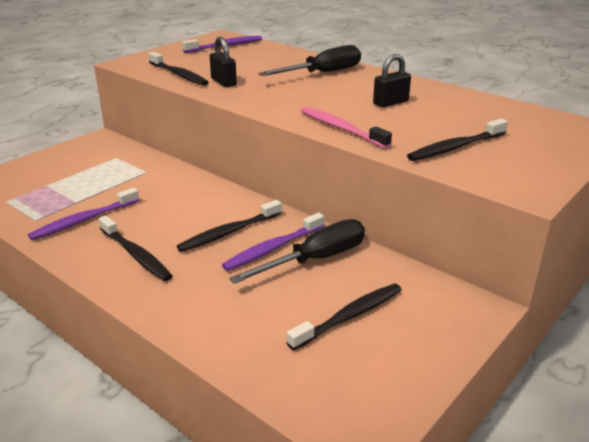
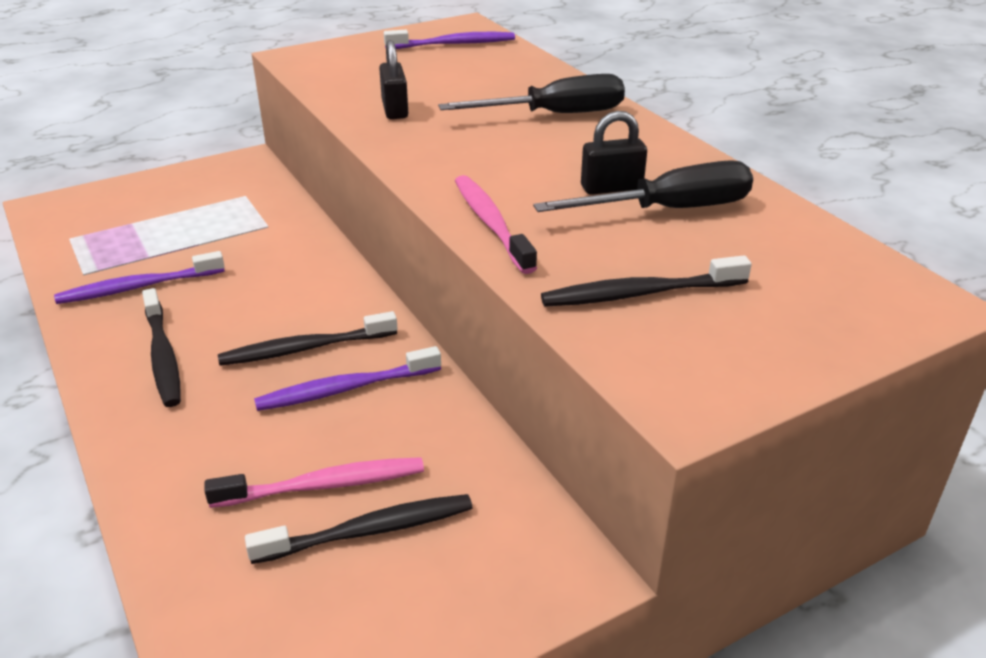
camera: 20 degrees right, 5 degrees up
black toothbrush [148,52,209,86] -> none
black screwdriver [229,219,365,284] -> black screwdriver moved to [533,160,753,212]
none -> pink toothbrush [204,457,424,508]

